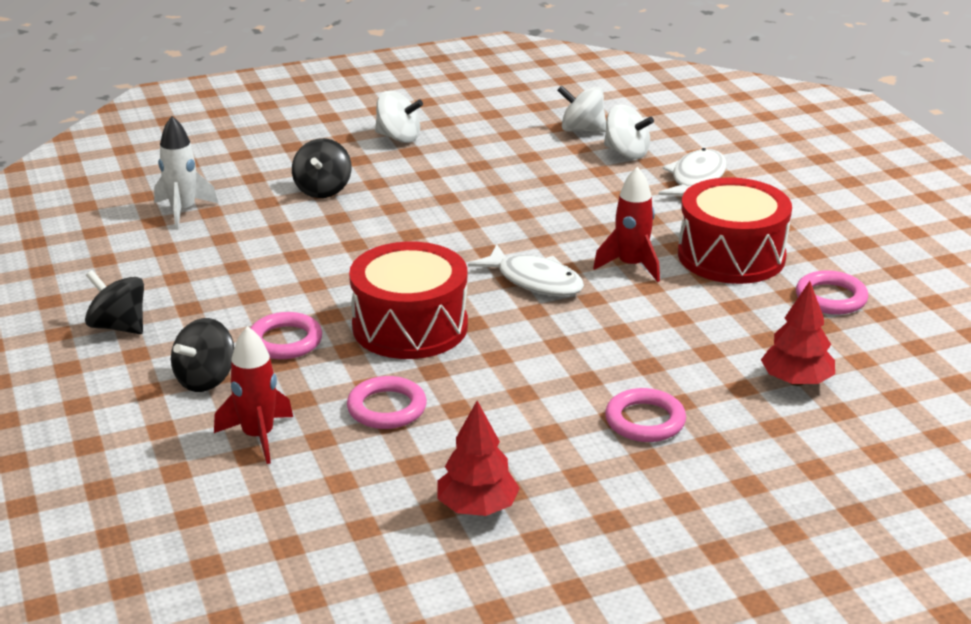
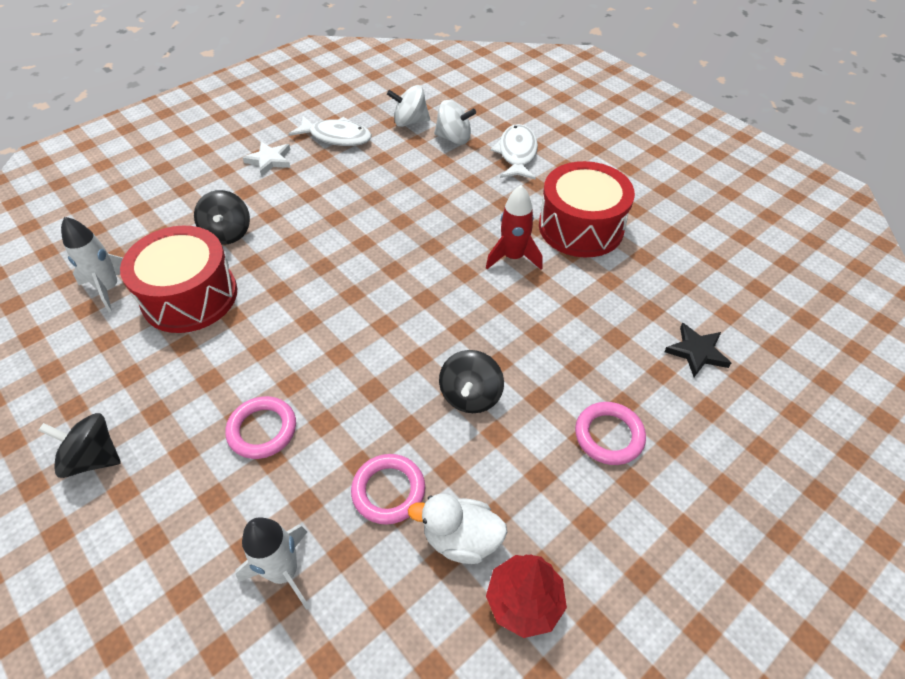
camera: 20 degrees left, 20 degrees up
black spinning top [171,318,234,392] -> black spinning top moved to [439,350,504,413]
red rocket [214,326,293,464] -> white rocket [235,517,310,610]
red drum [349,242,468,359] -> red drum moved to [120,225,237,333]
white spinning top [375,91,423,143] -> white star [243,141,291,176]
white fish [468,245,584,296] -> white fish moved to [289,116,372,146]
red tree [761,281,835,386] -> black star [664,323,731,377]
pink ring [796,270,868,314] -> none
none -> white duck [408,494,507,564]

